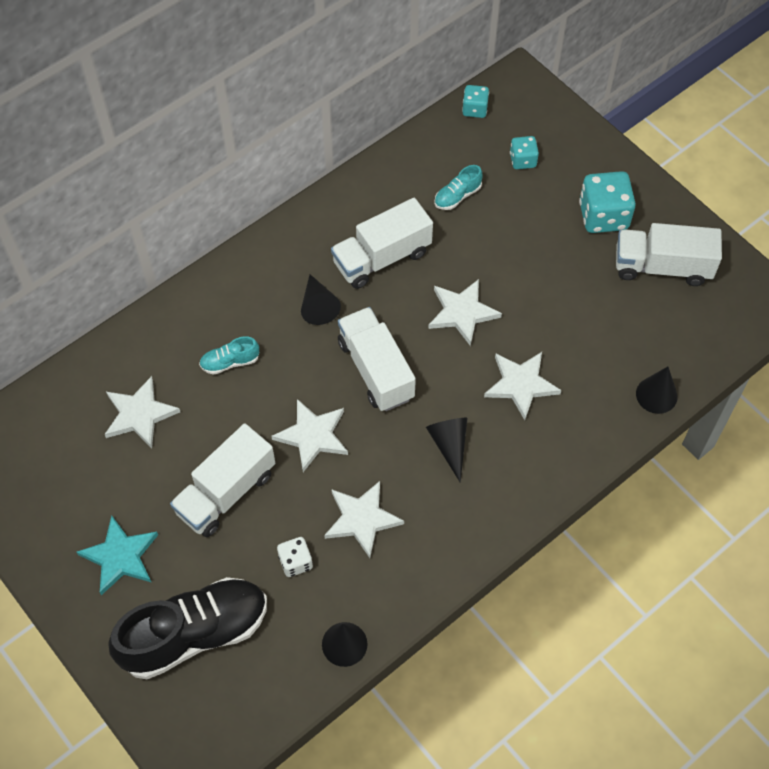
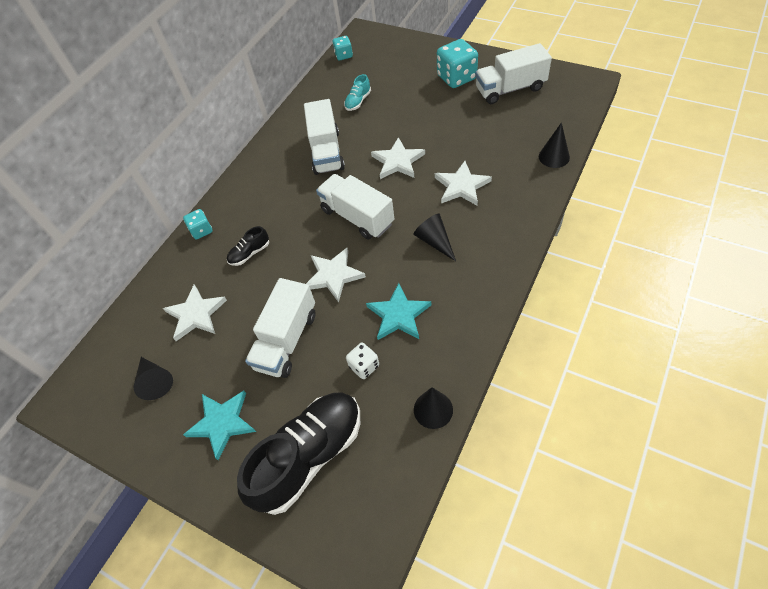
camera: 15 degrees left, 5 degrees down
turquoise shoe [199,336,259,375] -> black shoe [227,226,269,266]
black cone [301,274,341,325] -> black cone moved to [134,357,173,400]
white star [324,481,404,558] -> turquoise star [366,283,431,340]
white truck [331,198,433,289] -> white truck turned 45 degrees counterclockwise [304,99,345,175]
turquoise dice [510,136,539,169] -> turquoise dice moved to [183,209,213,239]

